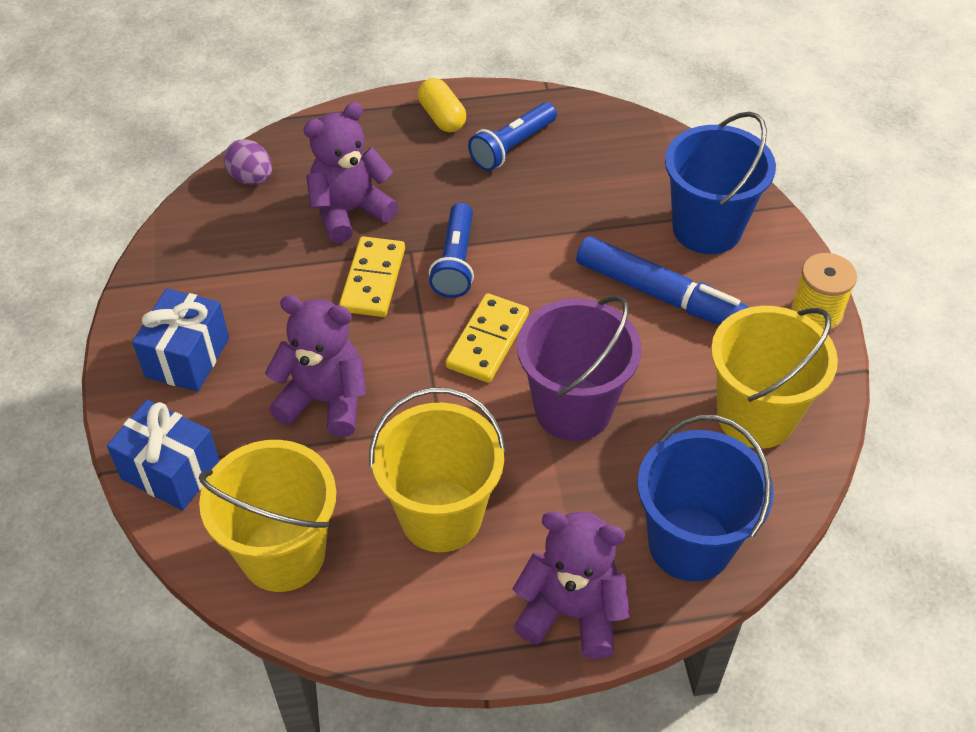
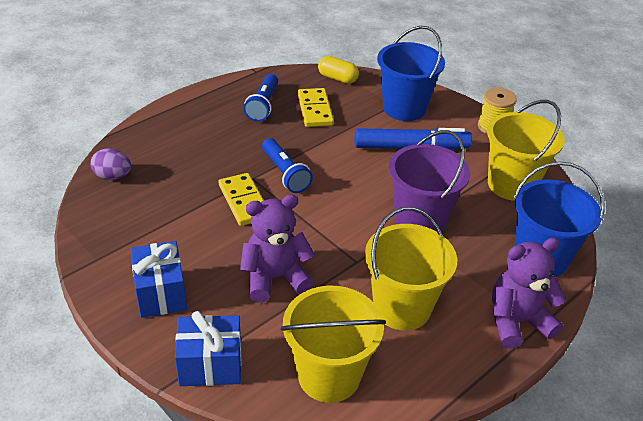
camera: 35 degrees left, 10 degrees down
purple teddy bear [304,102,399,243] -> none
yellow capsule [418,78,466,132] -> yellow capsule moved to [318,56,359,84]
yellow domino [446,293,529,383] -> yellow domino moved to [298,88,334,127]

